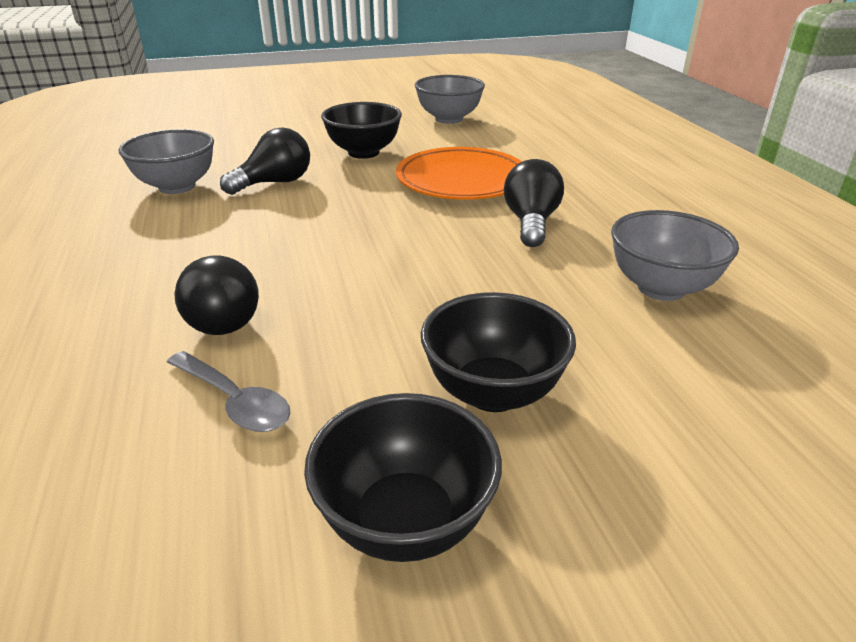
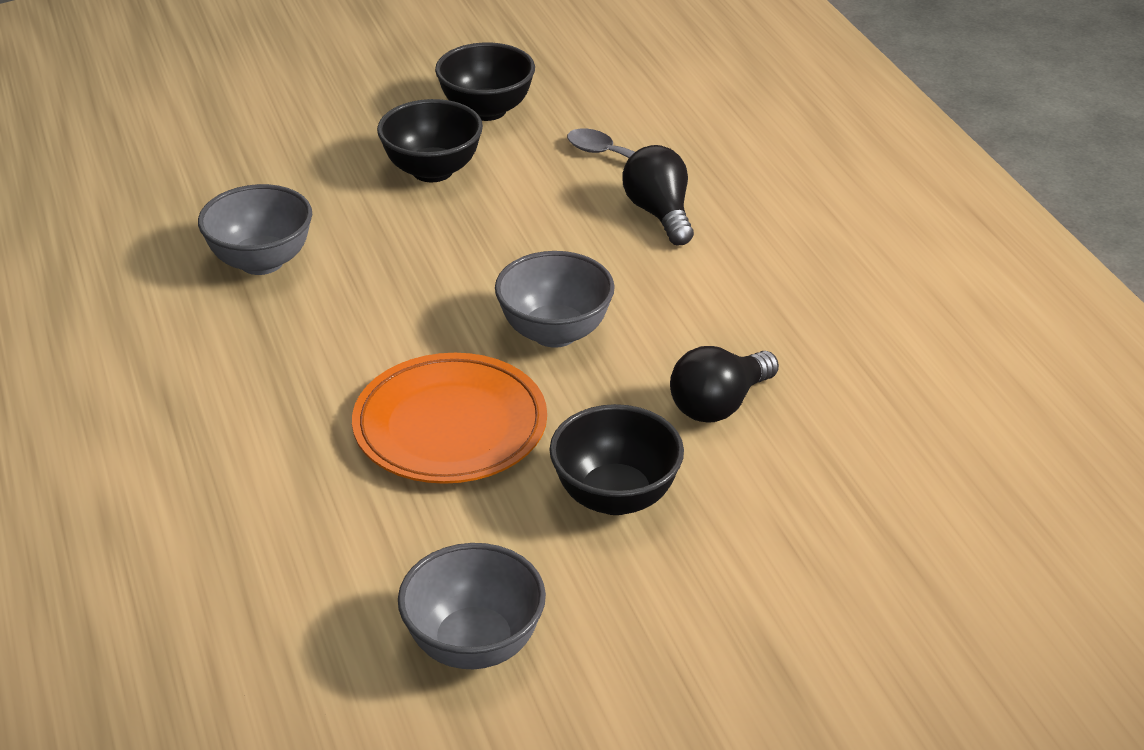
camera: 175 degrees right, 5 degrees up
grey bowl [119,129,214,194] -> grey bowl moved to [495,251,615,348]
black light bulb [504,159,564,247] -> none

